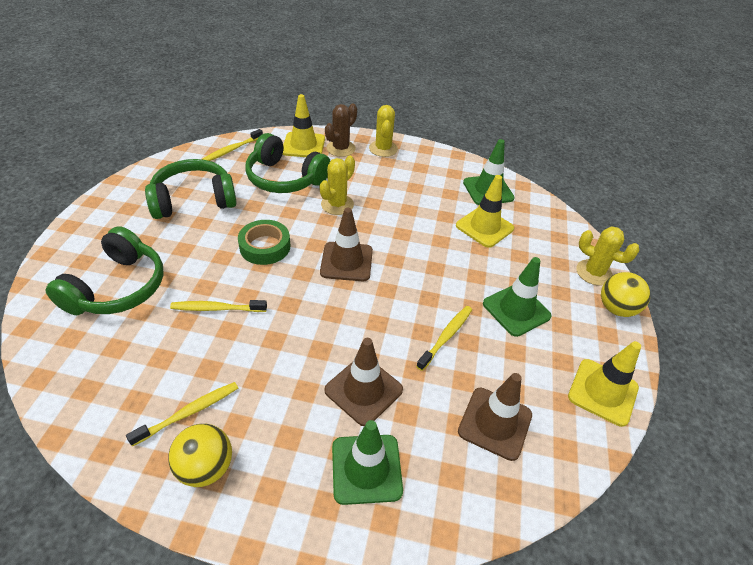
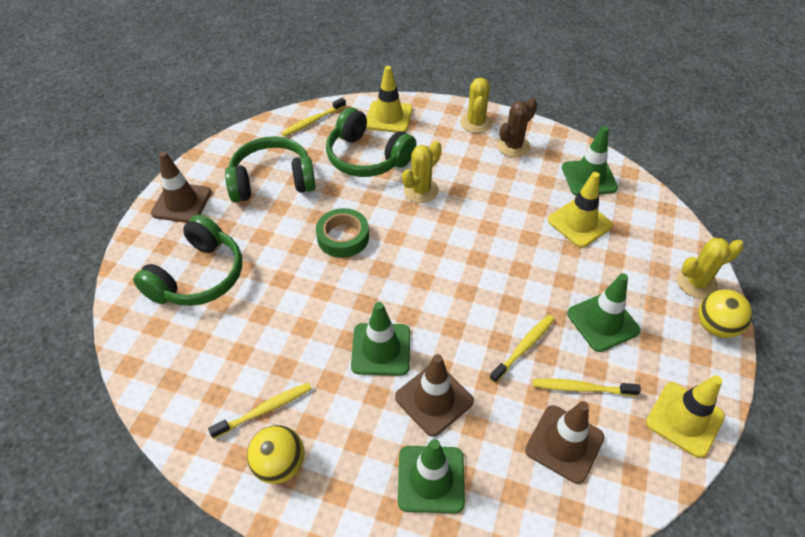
camera: 10 degrees right, 5 degrees up
yellow toothbrush [170,300,267,312] -> yellow toothbrush moved to [533,379,641,396]
brown traffic cone [320,208,373,281] -> brown traffic cone moved to [151,151,211,223]
brown cactus [325,103,357,157] -> brown cactus moved to [497,98,537,157]
yellow cactus [576,226,640,286] -> yellow cactus turned 60 degrees counterclockwise [677,238,744,299]
none -> green traffic cone [351,302,410,376]

